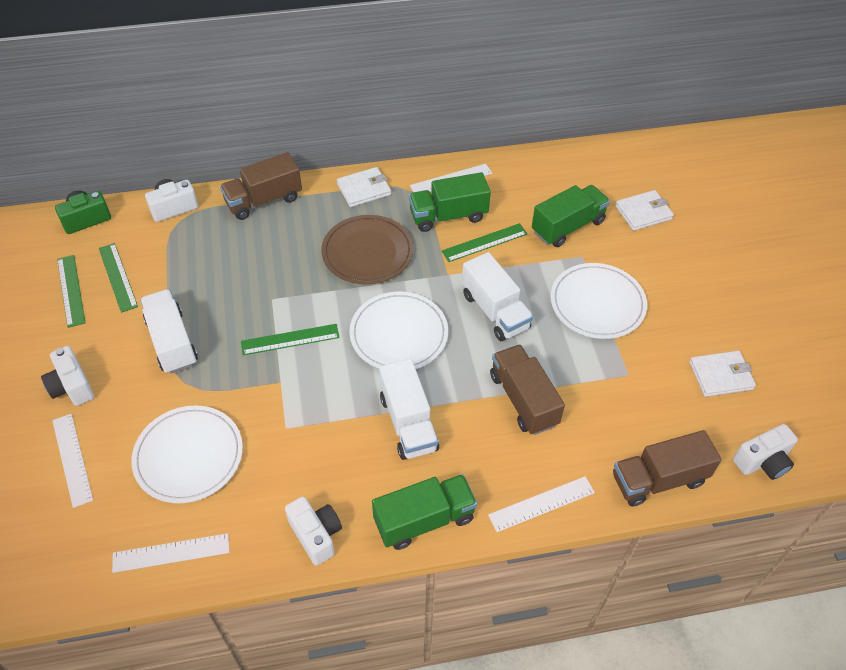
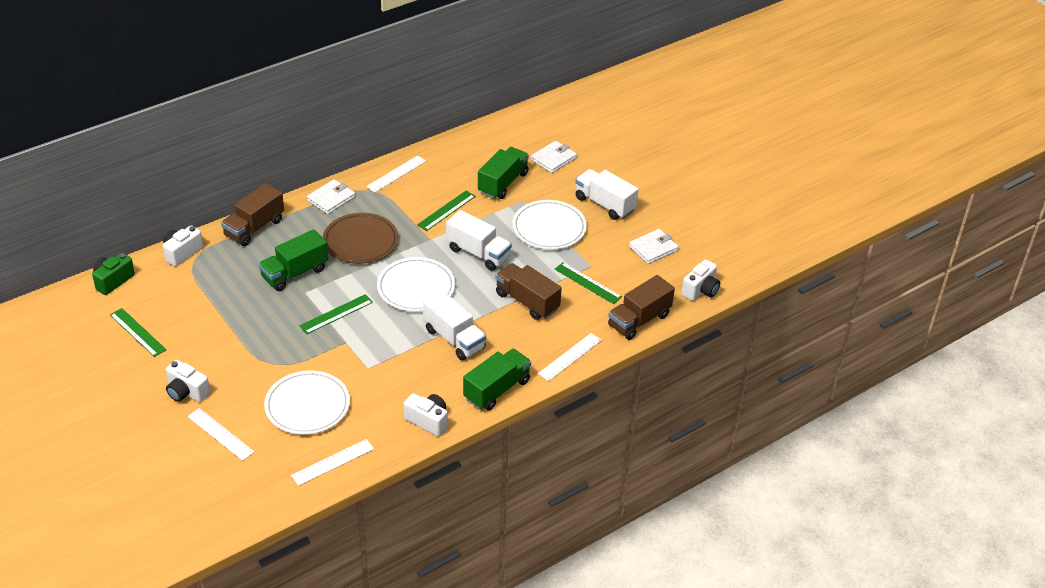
camera: 25 degrees left, 10 degrees down
green ruler [99,243,138,313] -> green ruler moved to [555,262,622,304]
white truck [140,289,198,374] -> white truck moved to [575,169,638,220]
green truck [409,172,491,232] -> green truck moved to [259,229,328,291]

